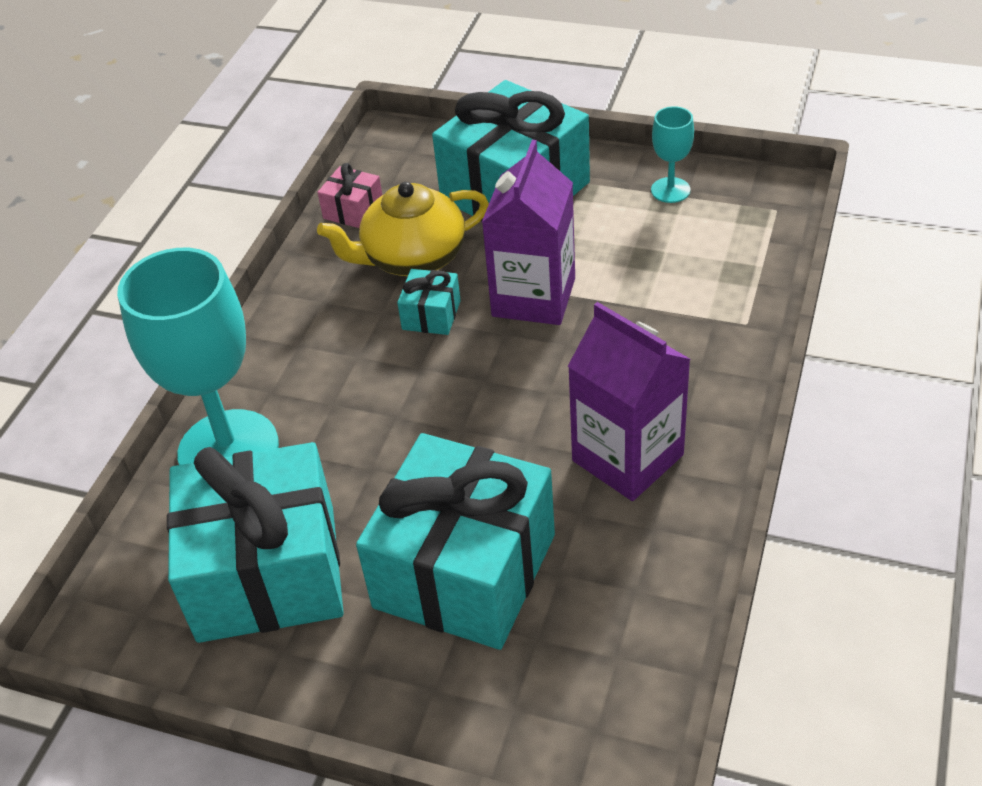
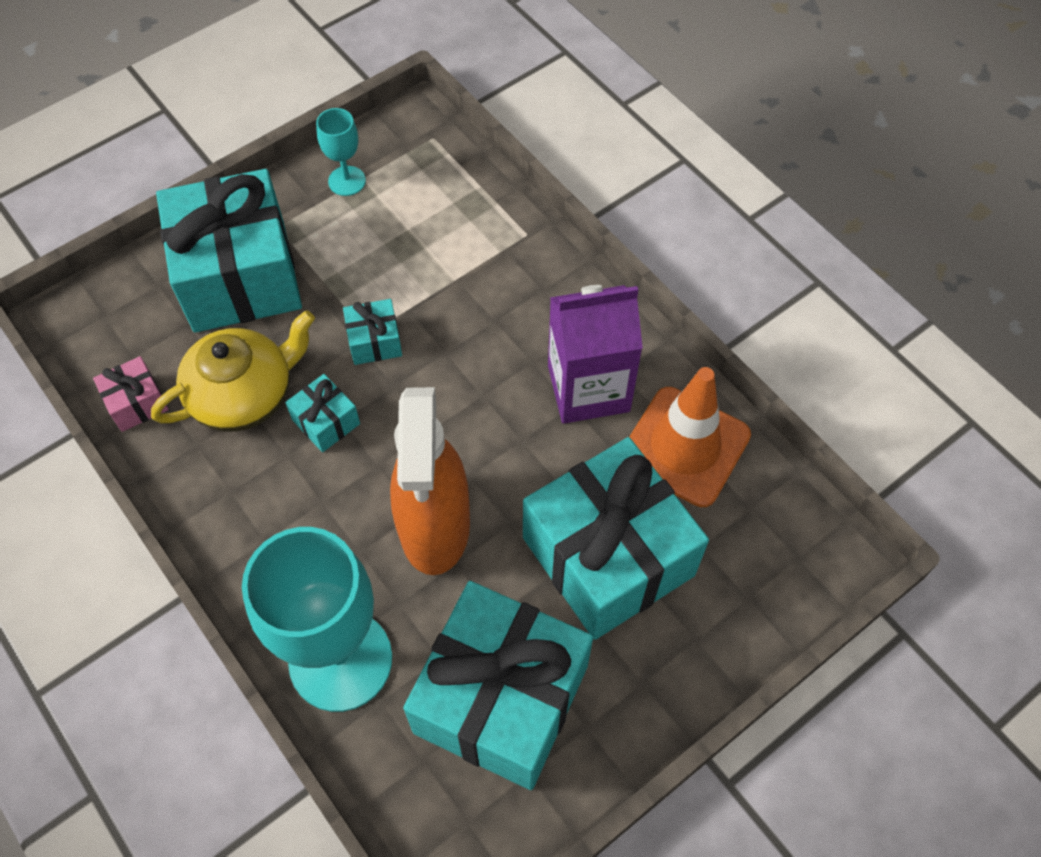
camera: 60 degrees left, 15 degrees up
yellow teapot [317,182,489,276] -> yellow teapot turned 135 degrees counterclockwise [151,310,315,432]
purple carton [482,140,575,325] -> turquoise gift [343,299,402,365]
none -> orange spray bottle [390,387,470,575]
none -> orange traffic cone [629,367,751,507]

